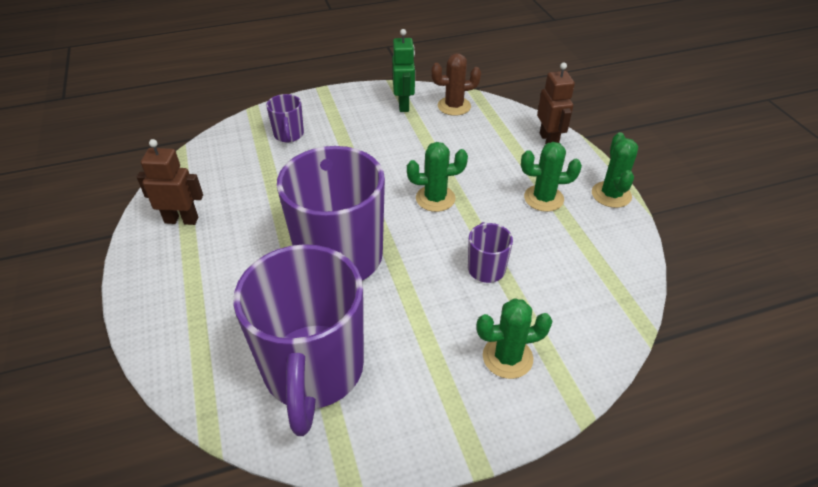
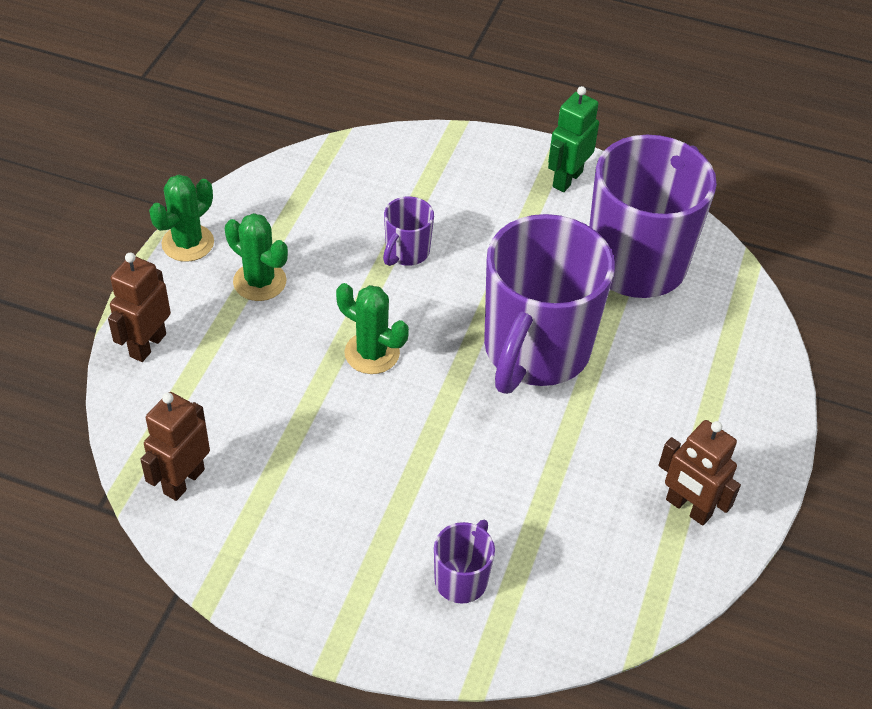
camera: 145 degrees left, 5 degrees up
green robot [392,29,415,112] -> green robot moved to [548,86,599,192]
brown cactus [431,53,481,116] -> brown robot [140,392,210,501]
green cactus [476,298,552,379] -> none

